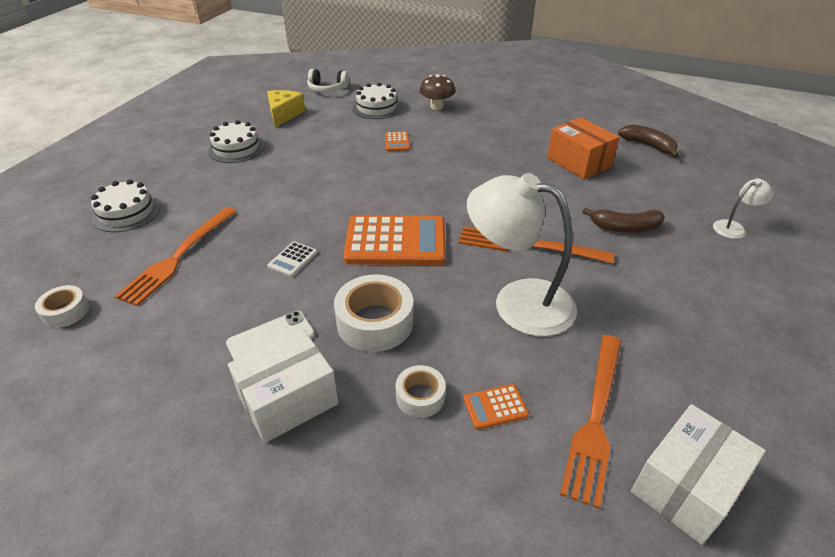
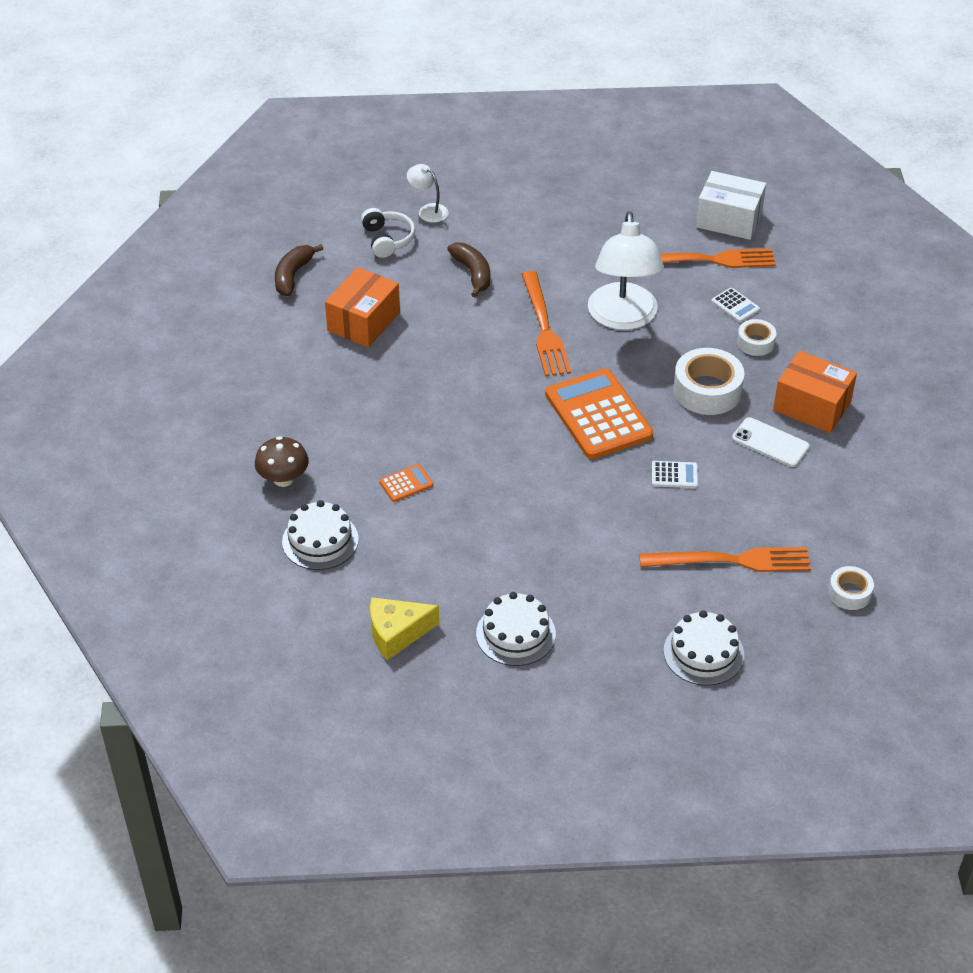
camera: 115 degrees left, 5 degrees up
white box [228,329,339,443] -> orange box [773,351,857,433]
white headphones [307,69,349,93] -> white headphones moved to [361,208,415,258]
orange calculator [463,384,529,430] -> white calculator [711,288,760,322]

